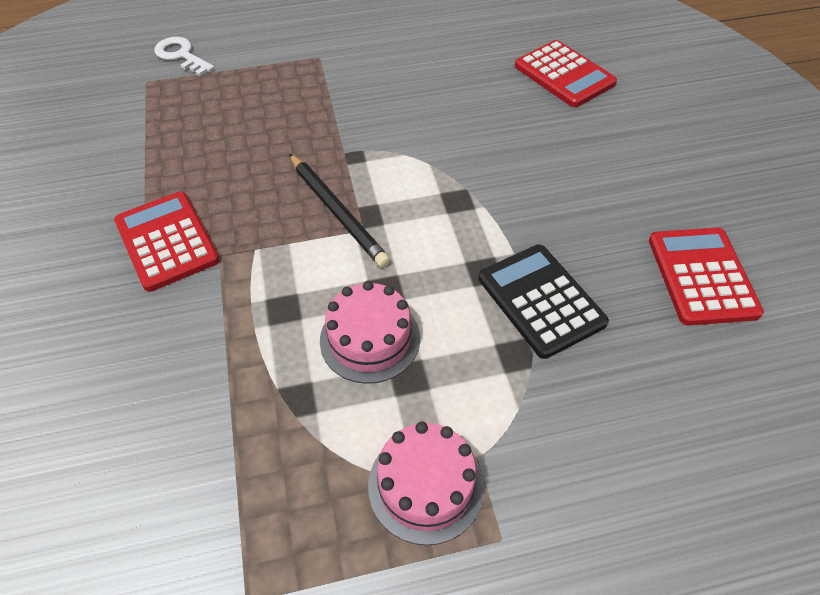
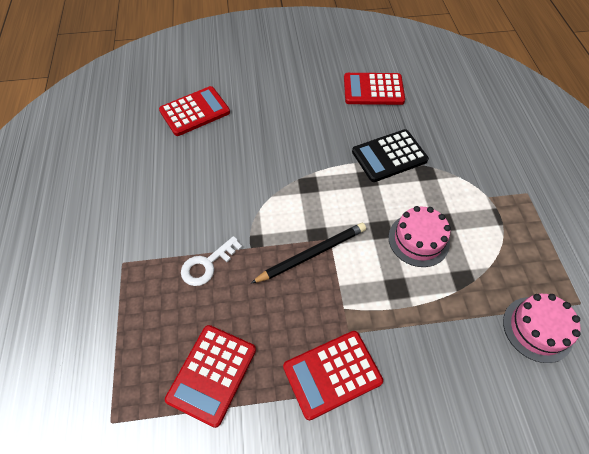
camera: 85 degrees left, 5 degrees up
white key [155,37,214,76] -> white key moved to [181,236,242,286]
pink cake [368,422,484,545] -> pink cake moved to [503,294,581,363]
none -> red calculator [165,325,256,428]

